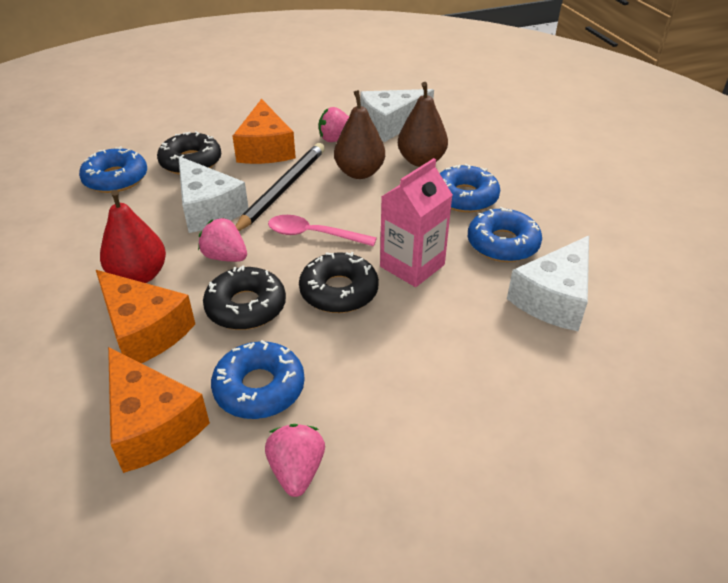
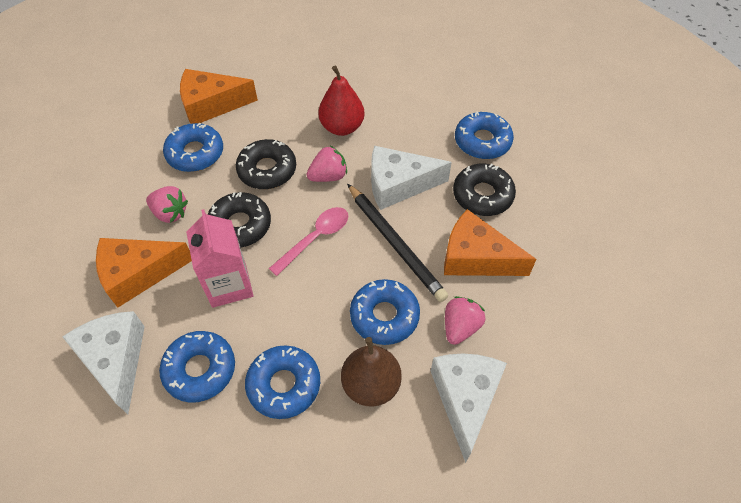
camera: 120 degrees right, 15 degrees up
orange cheese [96,270,195,363] -> orange cheese moved to [96,238,192,308]
pink strawberry [265,424,325,497] -> pink strawberry moved to [146,186,188,223]
brown pear [334,90,385,179] -> blue donut [350,279,420,345]

